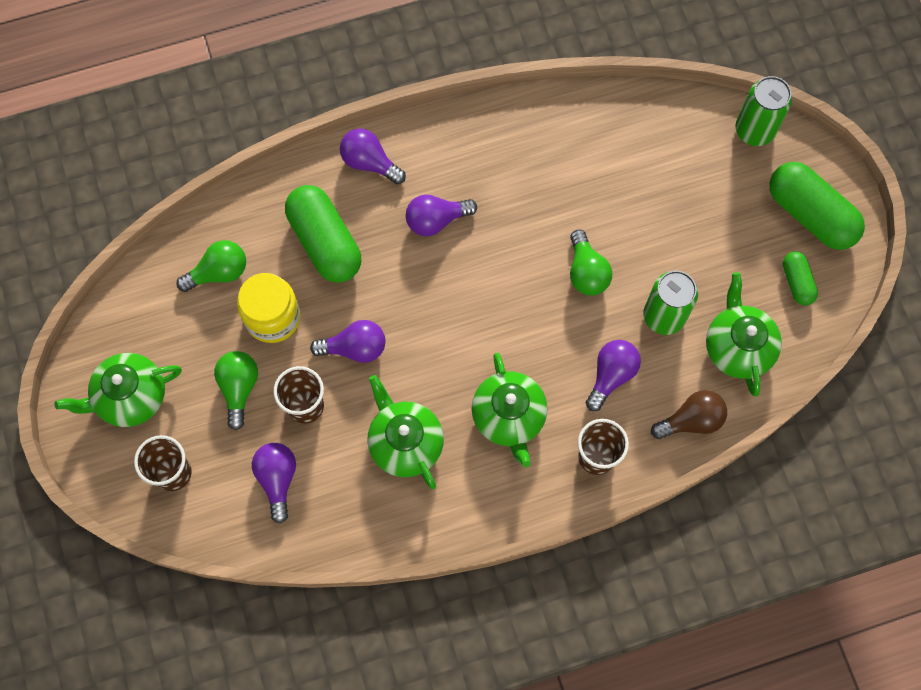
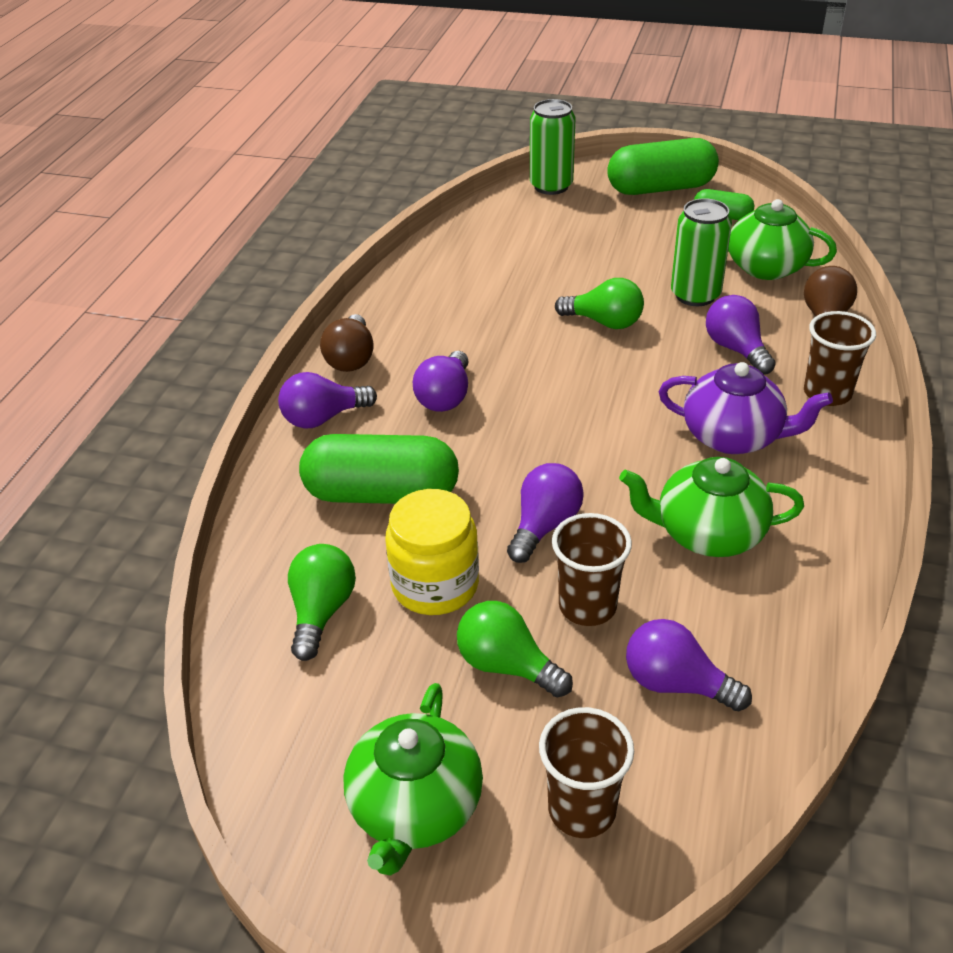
camera: 55 degrees left, 30 degrees down
green teapot [472,353,548,468] -> purple teapot [659,362,833,454]
none -> brown light bulb [320,314,374,372]

